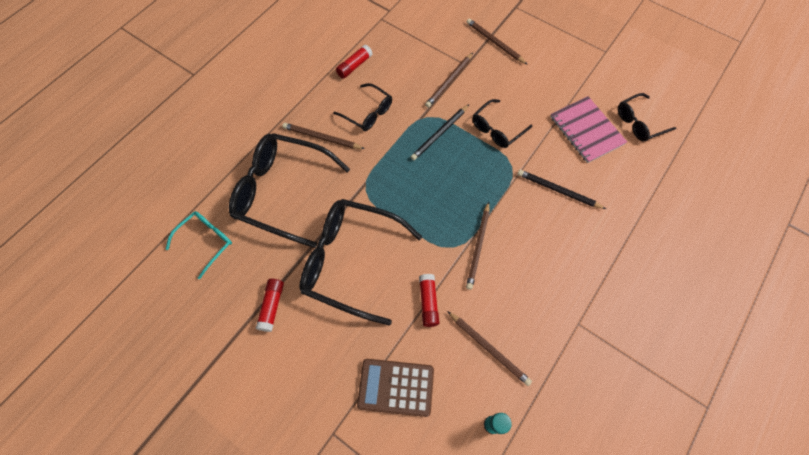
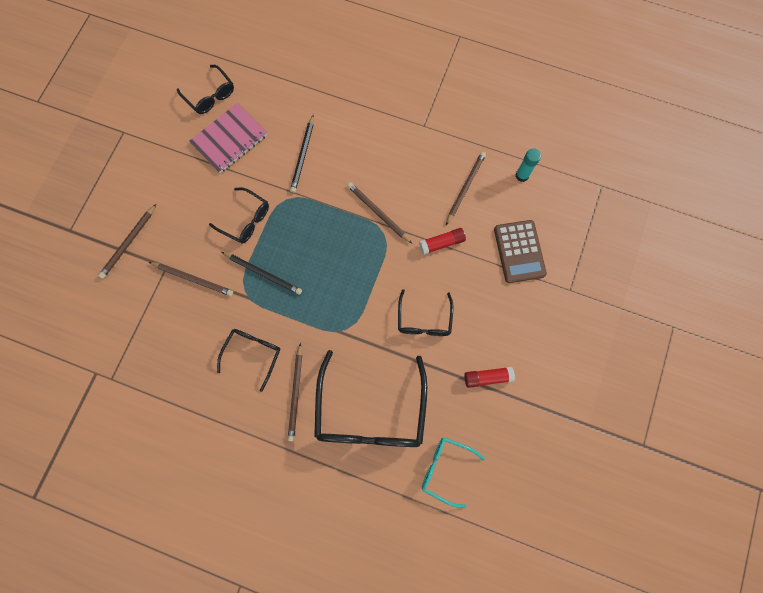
camera: 105 degrees left, 10 degrees up
black glasses [299,199,422,326] -> black glasses [398,289,453,336], size x0.53
red glue stick [336,44,373,79] -> none
brown pencil [466,202,489,290] -> brown pencil turned 135 degrees counterclockwise [347,182,412,244]

